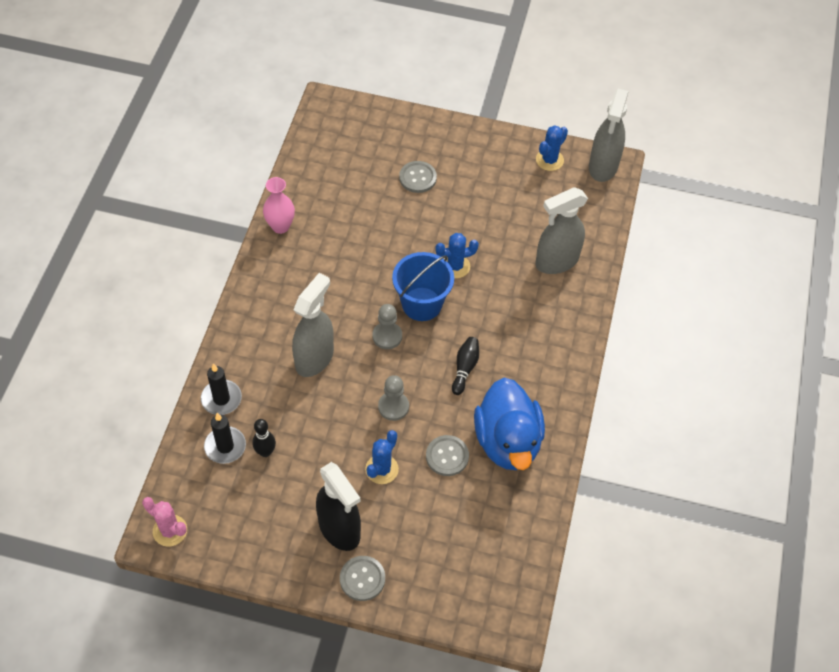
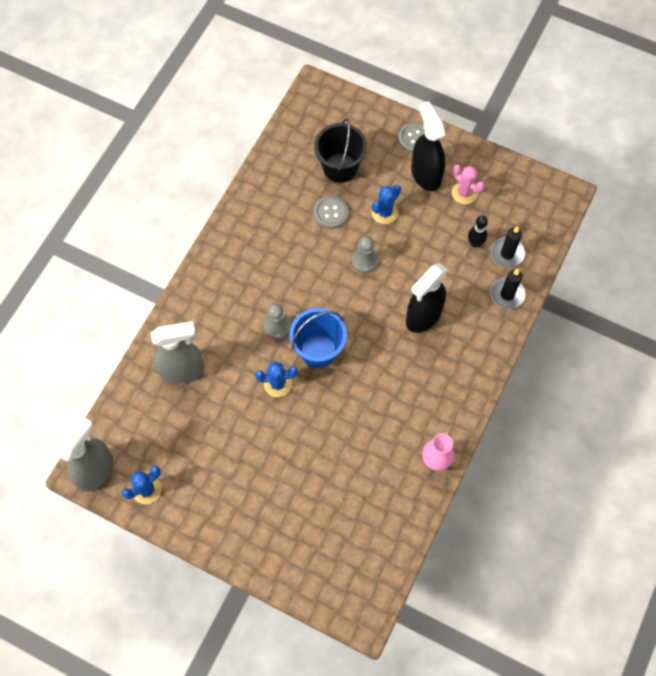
camera: 165 degrees left, 10 degrees up
pink cactus [142,497,187,547] -> pink cactus moved to [452,165,485,204]
grey spray bottle [292,273,334,377] -> black spray bottle [406,263,448,333]
grey pawn [372,304,402,349] -> grey pawn moved to [264,303,290,339]
grey button [399,161,437,193] -> none
black bowling pin [452,337,479,395] -> none
blue duck [474,378,545,470] -> none
none -> black bucket [314,118,367,183]

